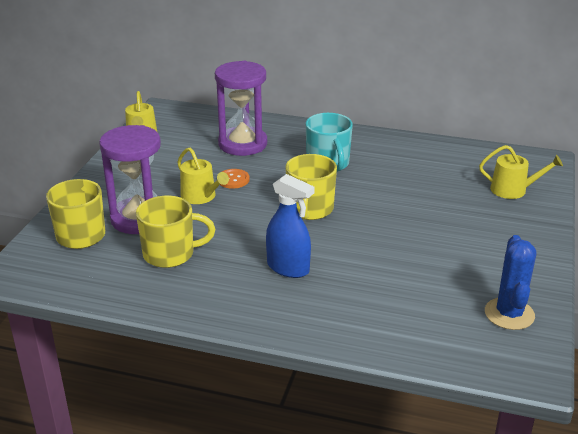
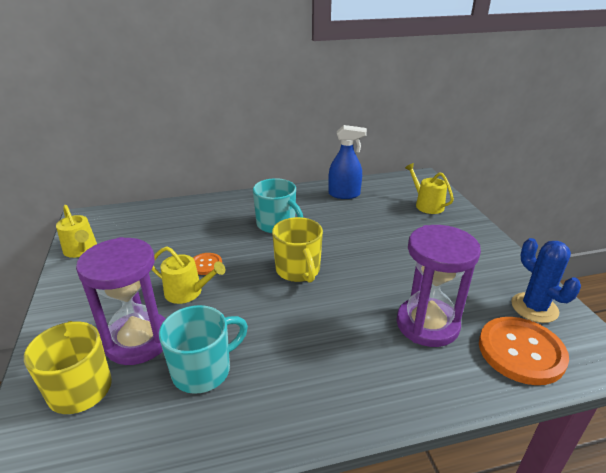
camera: 30 degrees left, 0 degrees up
yellow mug [136,196,215,268] -> turquoise mug [159,305,248,394]
purple hourglass [215,61,267,156] -> purple hourglass moved to [397,225,481,347]
blue spray bottle [266,174,315,278] -> blue spray bottle moved to [328,125,367,199]
yellow watering can [479,145,563,199] -> yellow watering can turned 105 degrees counterclockwise [405,163,454,214]
none -> orange button [479,317,569,385]

